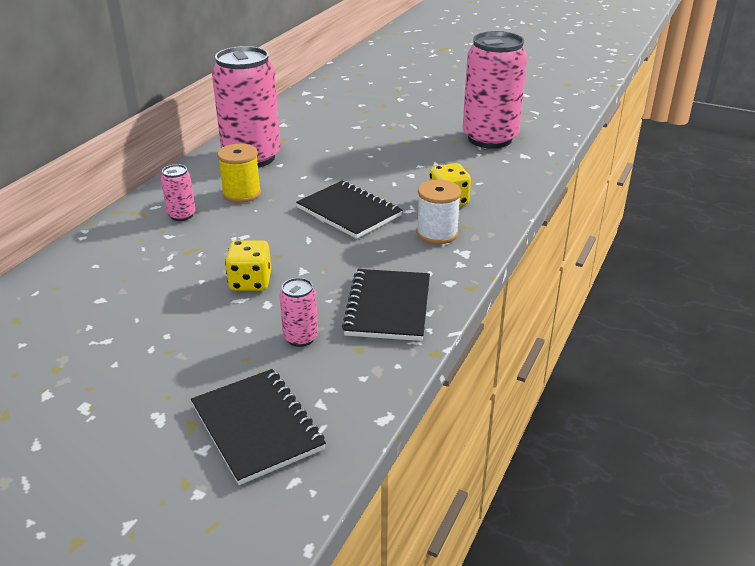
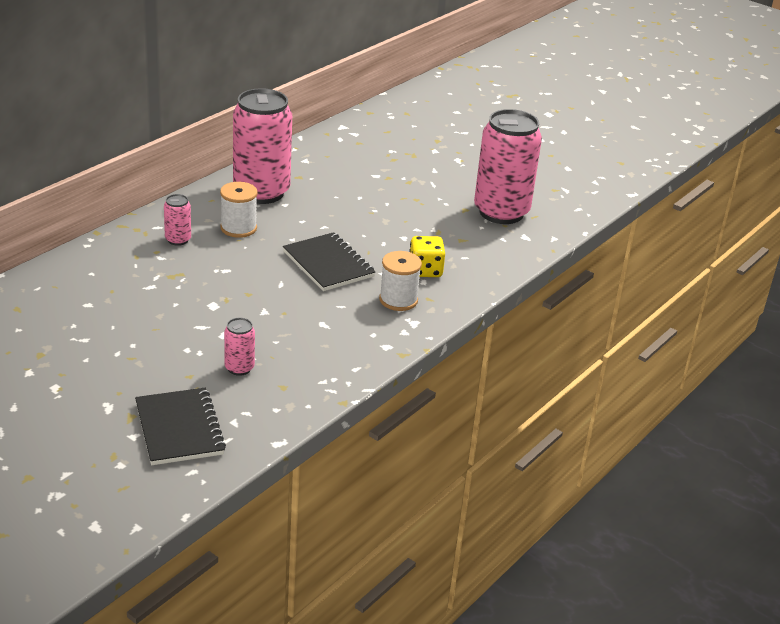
camera: 10 degrees right, 0 degrees up
yellow spool [217,144,261,203] -> white spool [220,182,258,238]
yellow dice [225,240,271,291] -> none
black notebook [342,269,430,341] -> none

